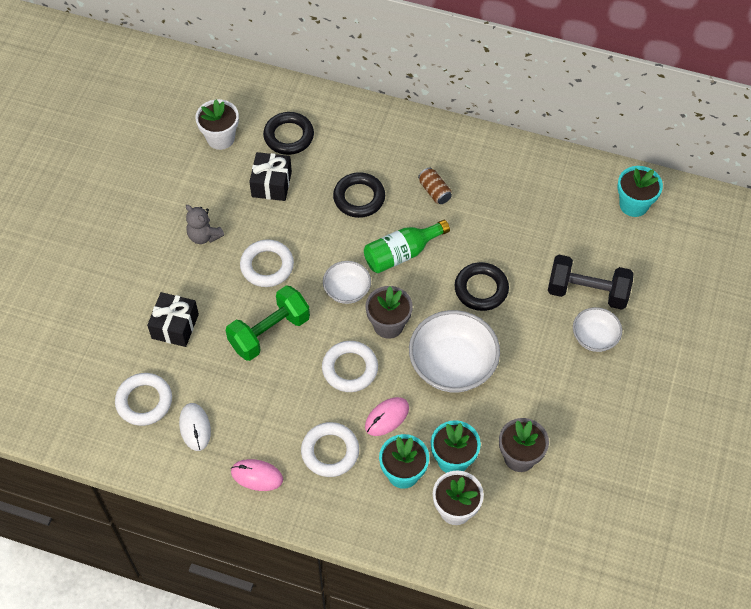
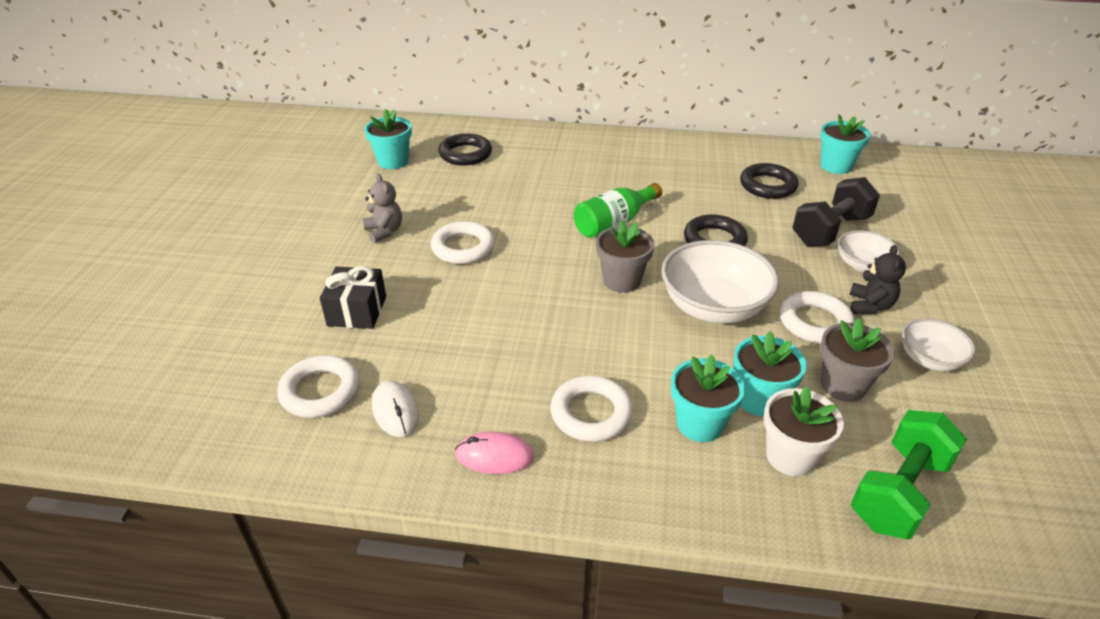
camera: 10 degrees left, 20 degrees down
grey teddy bear [186,205,224,244] -> grey teddy bear turned 150 degrees counterclockwise [363,174,402,243]
white flower pot [195,99,239,150] -> turquoise flower pot [364,109,412,169]
green dumbbell [226,285,310,361] -> green dumbbell moved to [851,410,967,539]
black gift [249,152,292,201] -> none
white ring [322,341,378,392] -> white ring moved to [780,291,855,343]
white bowl [323,261,371,304] -> white bowl moved to [902,319,976,371]
black ring [333,172,385,218] -> black ring moved to [740,163,799,199]
pink mouse [365,397,409,436] -> none
brown can [418,167,452,204] -> none
black dumbbell [548,255,634,310] -> black dumbbell turned 45 degrees counterclockwise [792,177,880,246]
none -> black teddy bear [849,245,906,314]

